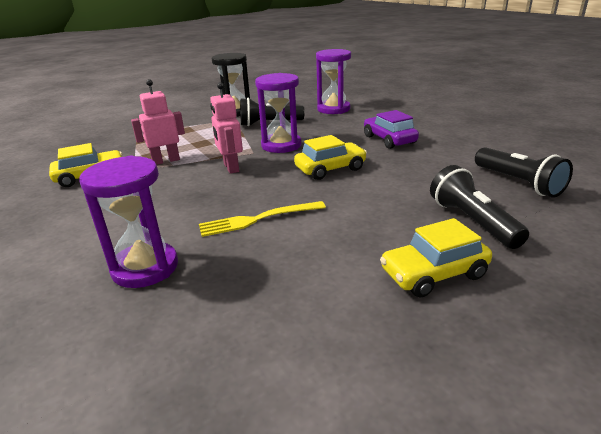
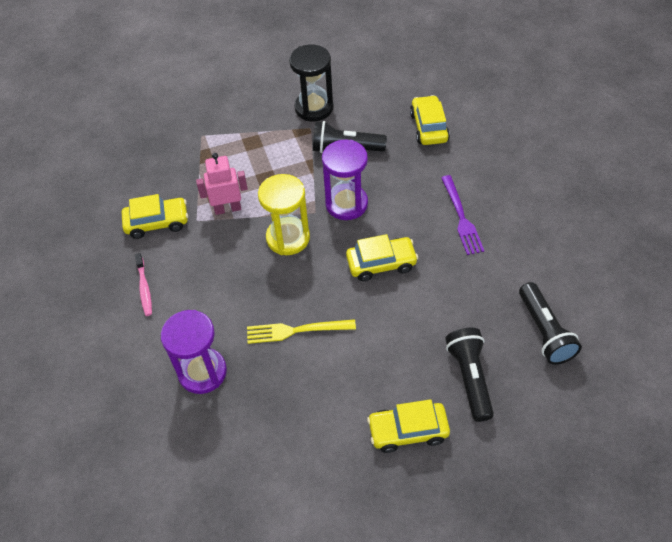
camera: 15 degrees right, 25 degrees up
pink robot [210,82,243,174] -> yellow hourglass [258,174,310,255]
purple hourglass [316,49,351,114] -> yellow car [410,95,450,145]
purple car [364,110,419,149] -> purple fork [441,175,484,255]
none -> pink toothbrush [135,253,152,316]

